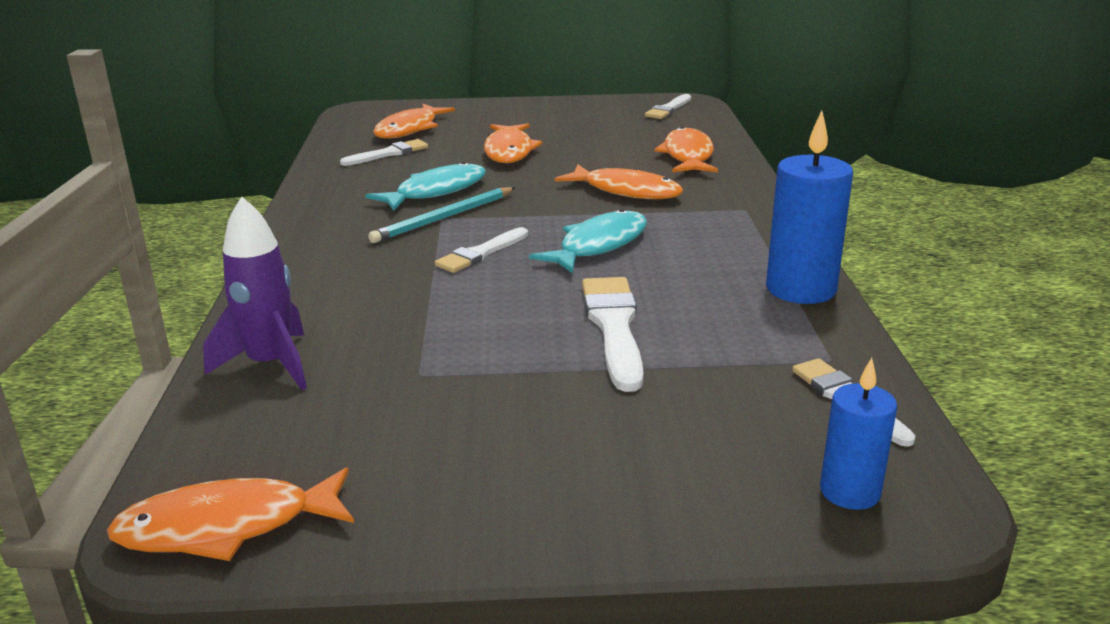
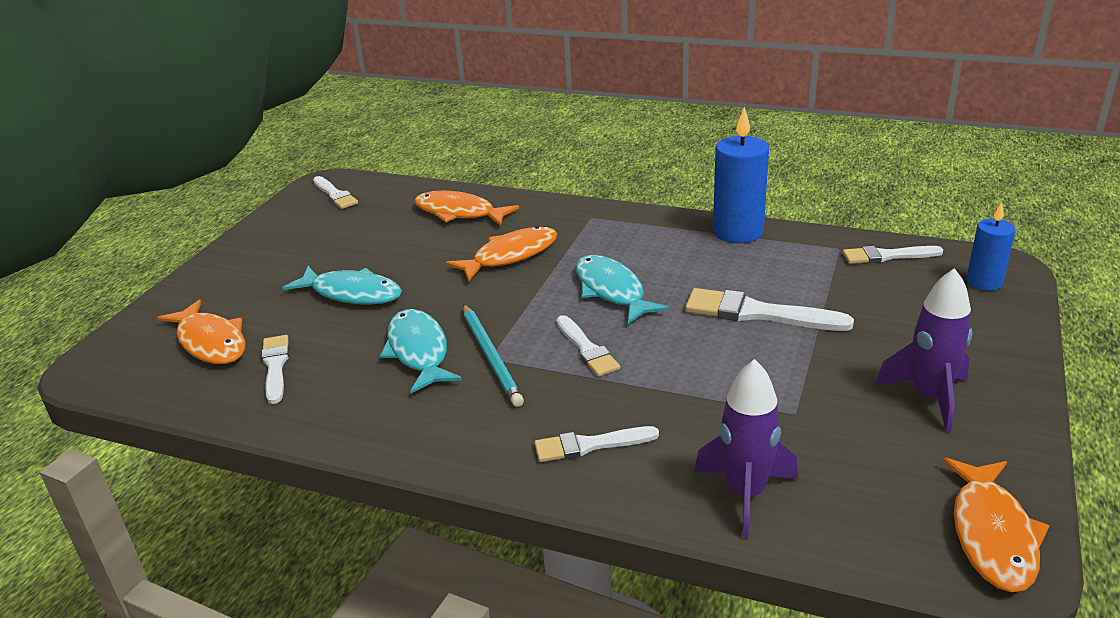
camera: 65 degrees left, 5 degrees up
orange fish [484,124,543,163] -> turquoise fish [283,266,402,305]
none -> white brush [534,426,659,462]
none -> purple rocket [875,268,972,432]

